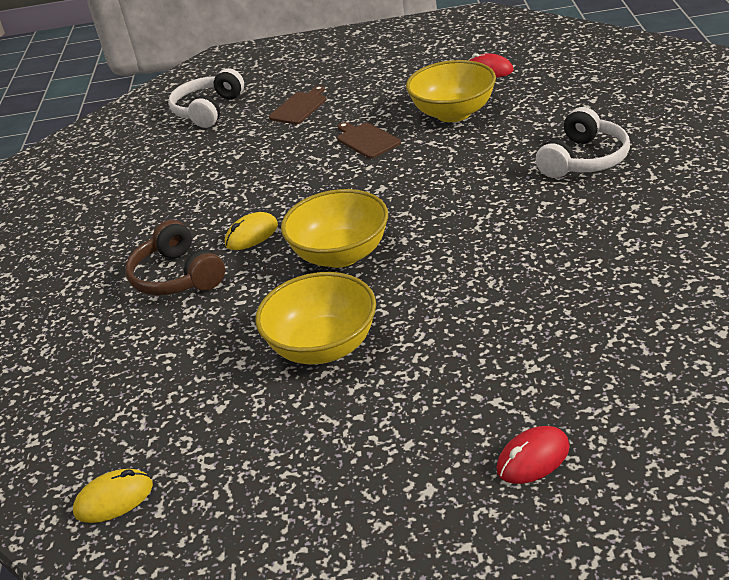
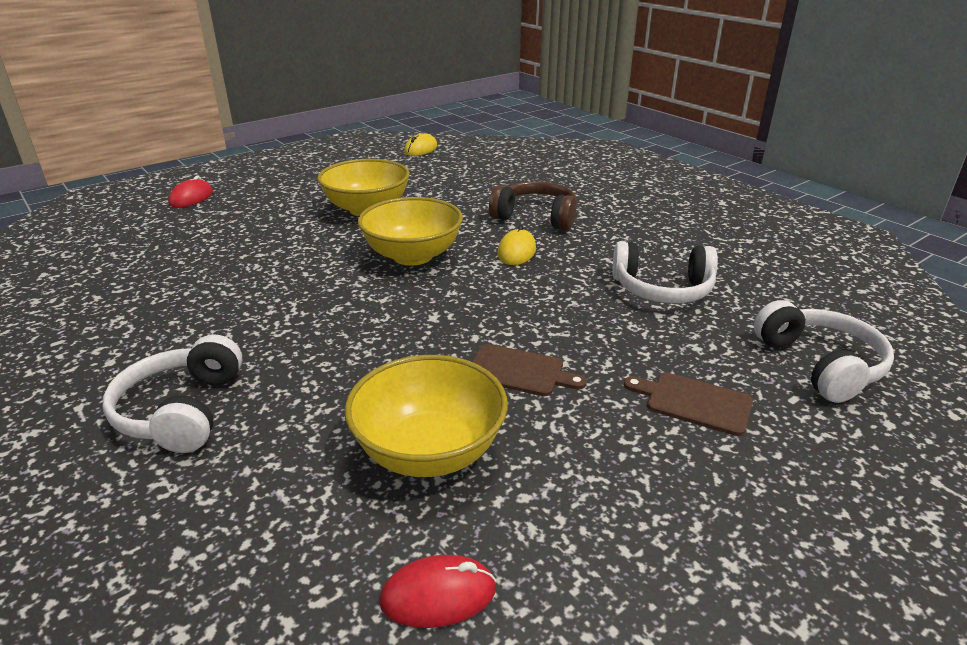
camera: 140 degrees right, 5 degrees down
brown cutting board [269,85,327,124] -> brown cutting board turned 120 degrees clockwise [624,373,753,436]
none -> white headphones [613,241,718,303]

